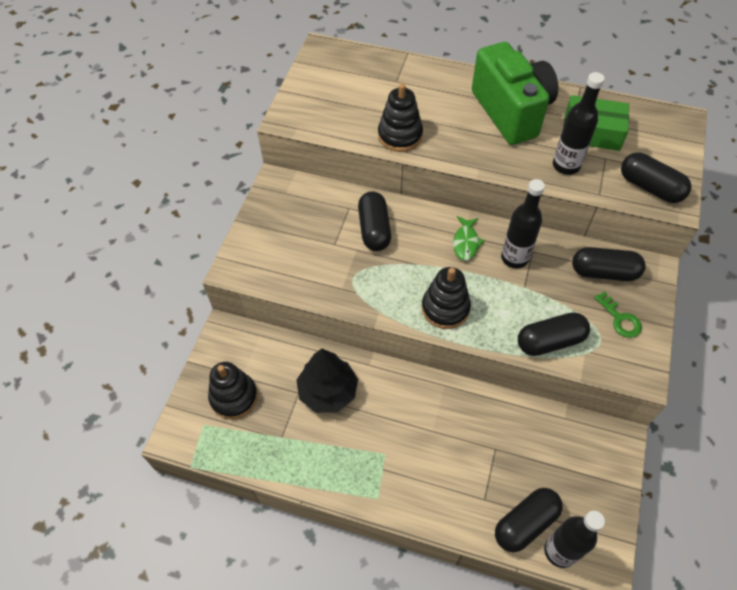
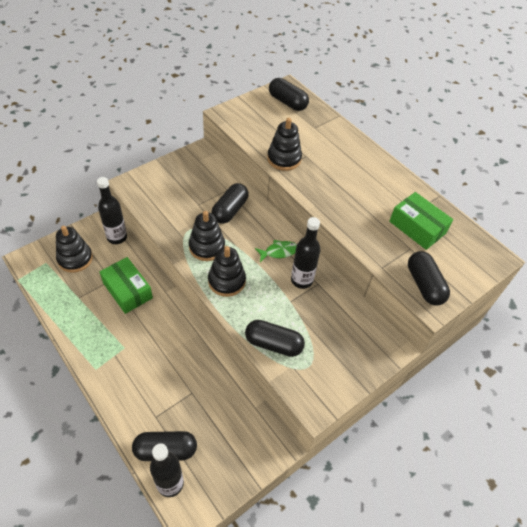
camera: 30 degrees right, 5 degrees down
black tree [296,349,358,413] -> green box [100,257,153,314]
green fish [453,216,484,261] -> green fish turned 150 degrees counterclockwise [255,240,297,262]
green camera [472,42,558,145] -> none
black bottle [553,72,605,175] -> black bottle moved to [97,177,127,244]
black capsule [572,247,646,281] -> black capsule moved to [269,78,309,111]
green key [594,291,642,338] -> none
none -> black stacking toy [189,211,225,261]

